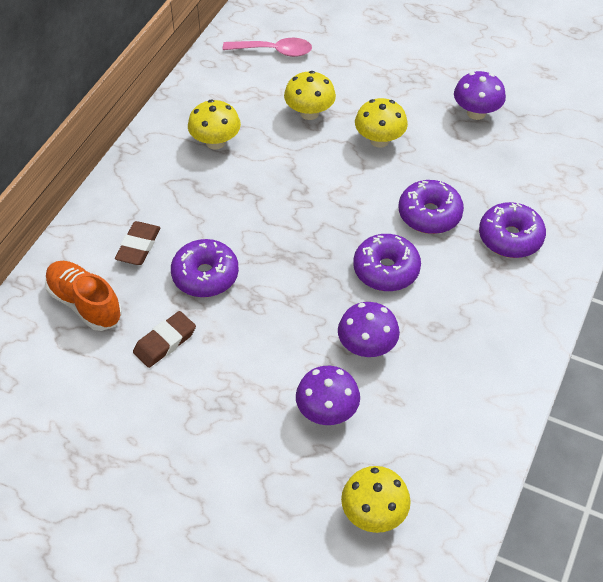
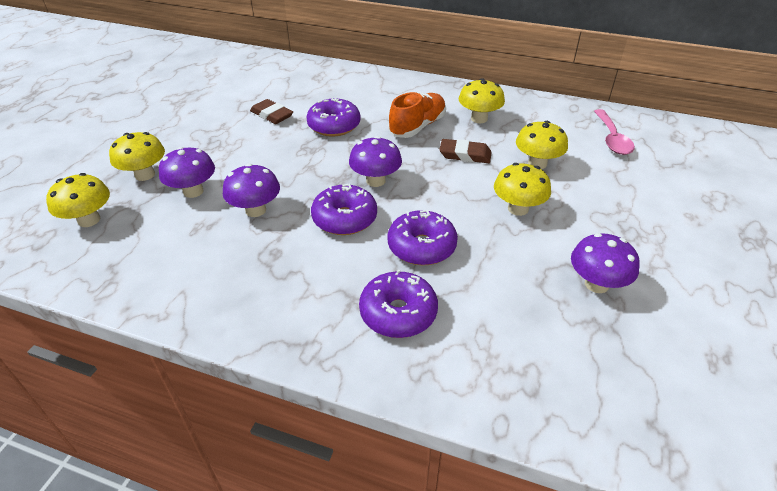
camera: 85 degrees right, 10 degrees down
orange shoe [45,261,122,331] -> orange shoe moved to [389,92,446,138]
brown eraser [115,221,160,265] -> brown eraser moved to [439,139,492,163]
none -> yellow mushroom [109,132,165,181]
none -> purple mushroom [349,136,402,187]

